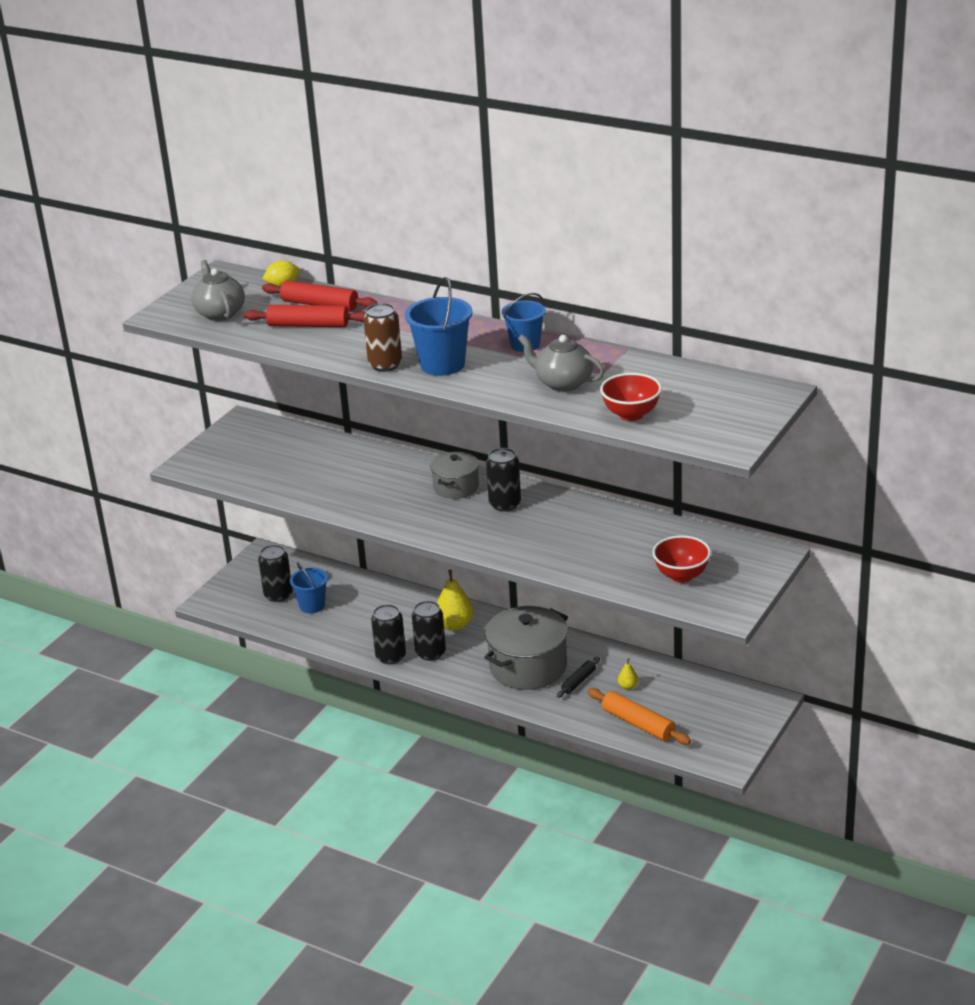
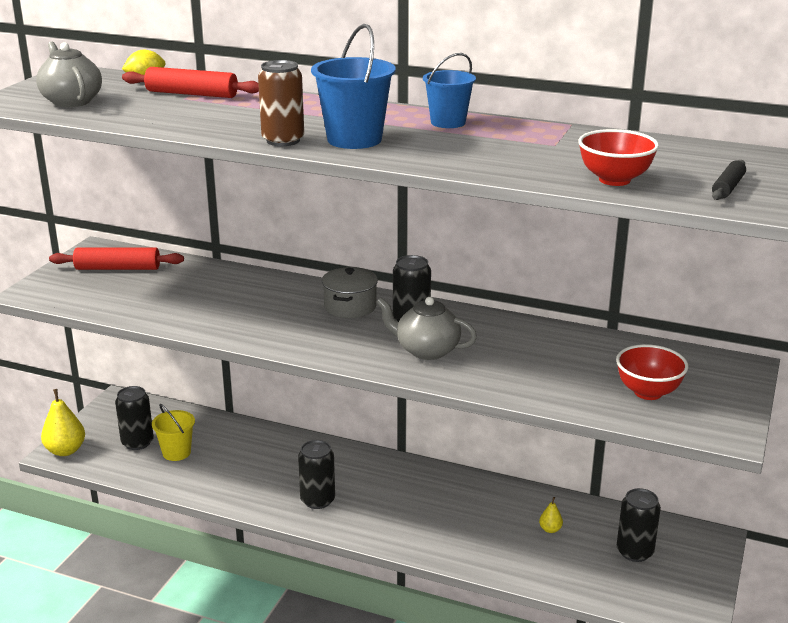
camera: 10 degrees left, 5 degrees down
red rolling pin [244,305,366,327] -> red rolling pin moved to [49,247,184,270]
blue bucket [290,562,328,613] -> yellow bucket [152,404,195,461]
black can [371,604,406,664] -> black can moved to [617,488,661,562]
yellow pear [437,570,473,631] -> yellow pear moved to [41,389,85,456]
grey pot [484,606,568,690] -> none
grey teapot [518,335,604,392] -> grey teapot moved to [376,297,477,360]
black rolling pin [557,657,600,698] -> black rolling pin moved to [712,160,746,200]
orange rolling pin [587,688,691,745] -> none

